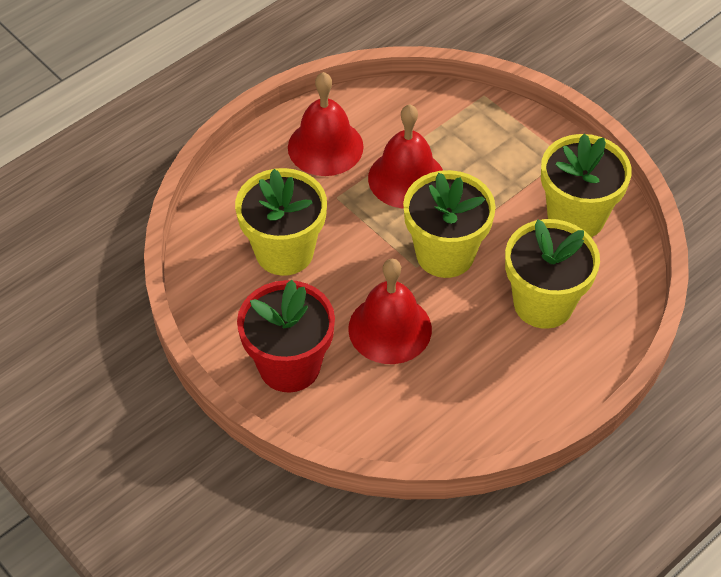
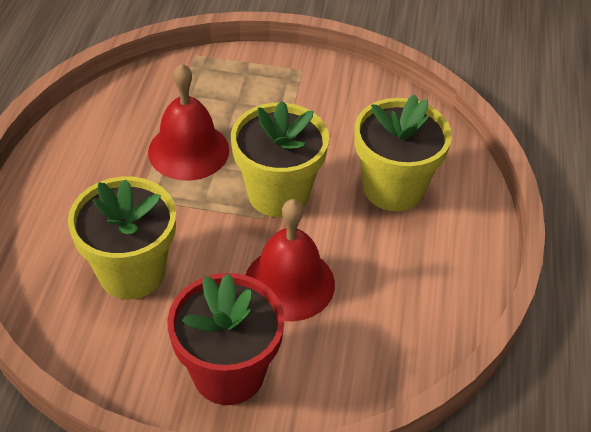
camera: 40 degrees left, 5 degrees down
red bell [288,72,364,176] -> none
yellow flower pot [541,134,632,237] -> none

